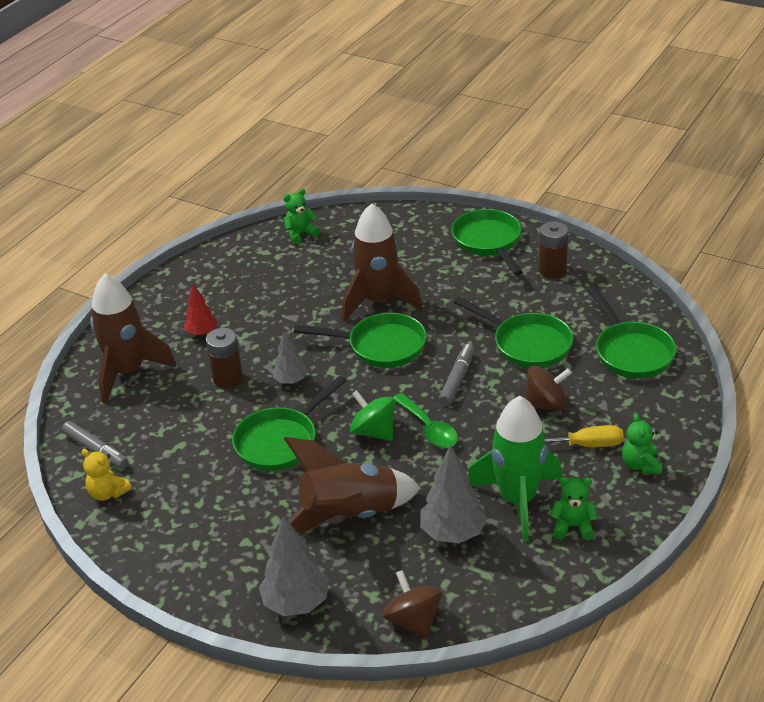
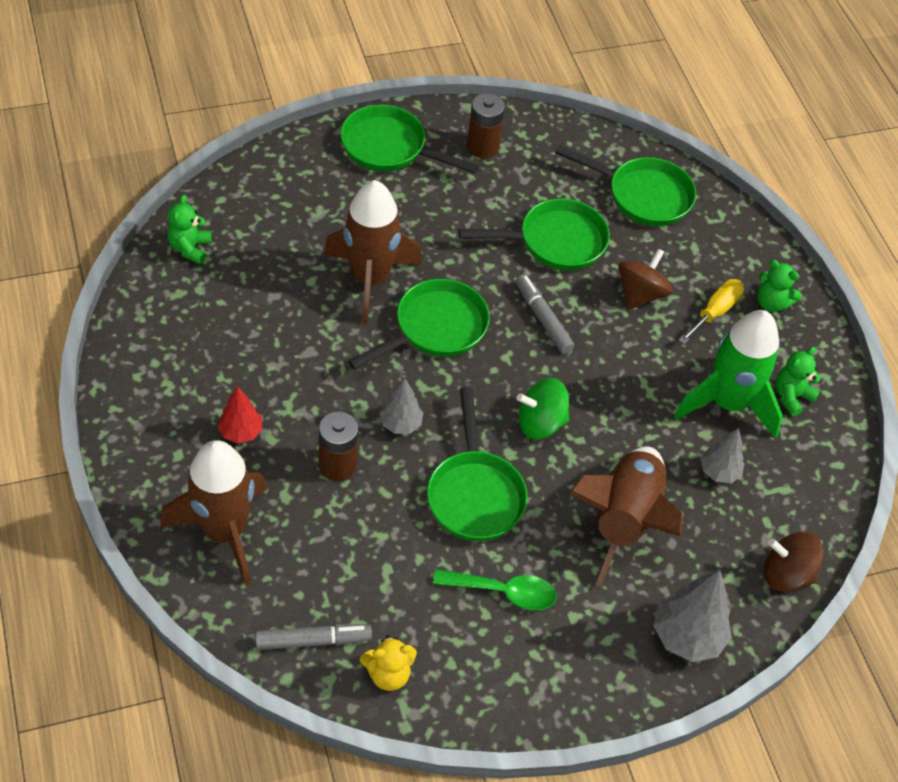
camera: 55 degrees left, 15 degrees up
green spoon [393,393,458,448] -> green spoon moved to [433,569,557,610]
grey tree [420,445,487,543] -> grey tree [701,428,744,483], size x0.61

